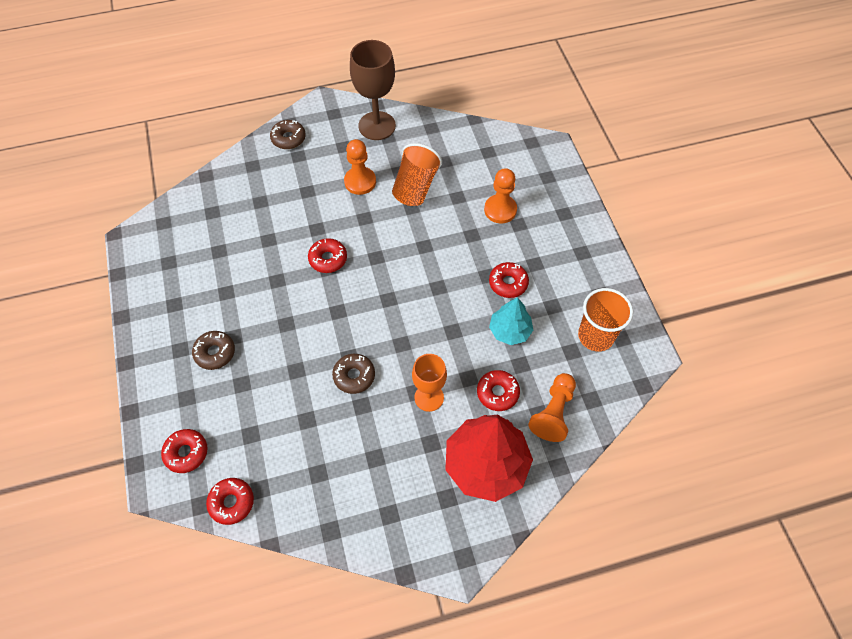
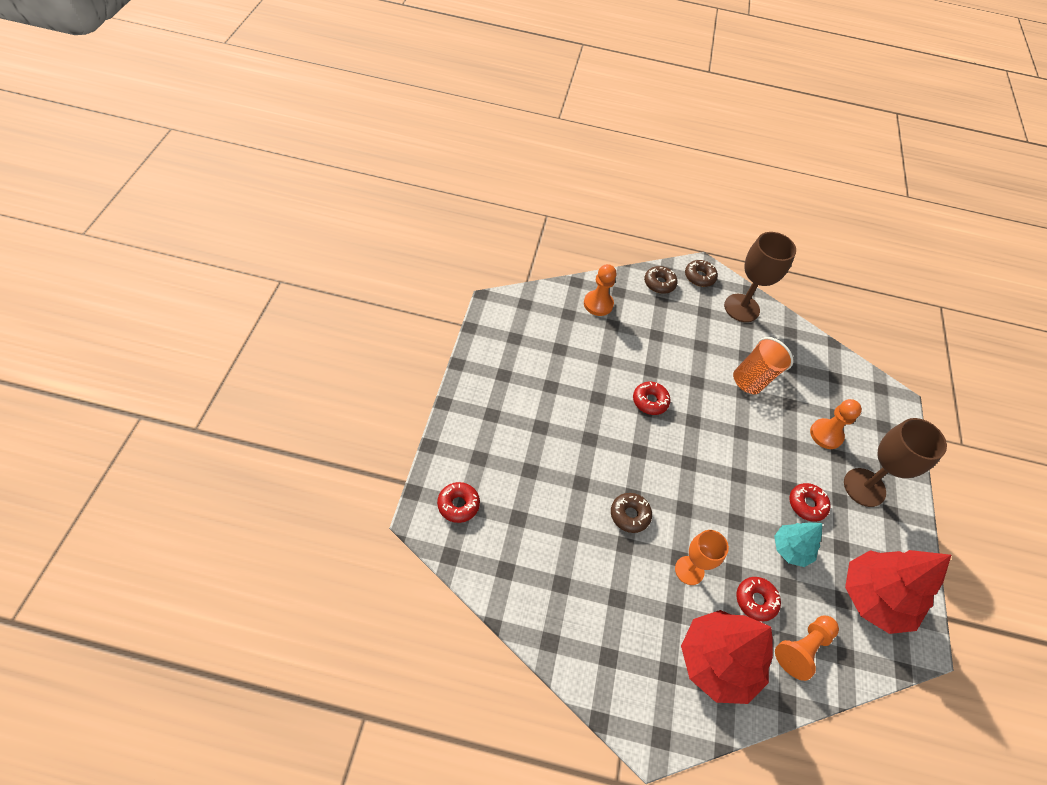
camera: 20 degrees right, 5 degrees down
brown donut [192,331,235,370] -> brown donut moved to [685,260,718,287]
red donut [206,478,254,525] -> none
orange pawn [344,139,376,195] -> orange pawn moved to [584,264,617,316]
orange cup [578,288,633,352] -> red tree [845,550,951,634]
none -> brown goblet [844,418,947,507]

